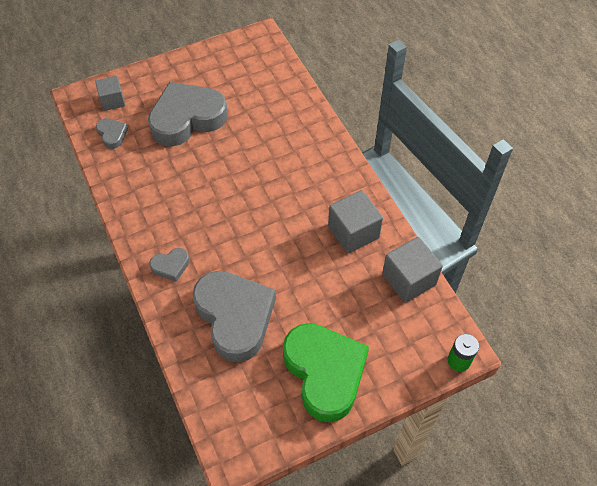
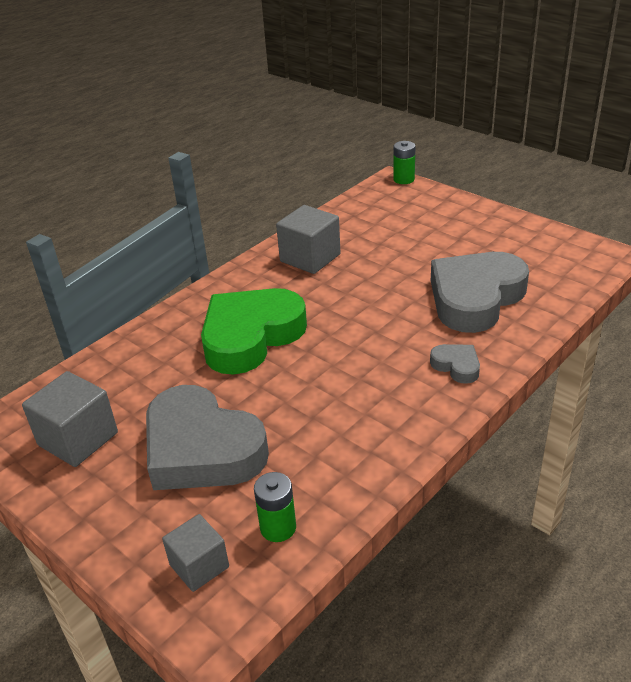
camera: 110 degrees left, 20 degrees down
grey heart [96,118,128,149] -> green battery [254,472,296,542]
green heart [283,323,369,422] -> green heart moved to [201,288,307,375]
grey cube [382,237,443,303] -> grey cube moved to [22,371,118,467]

